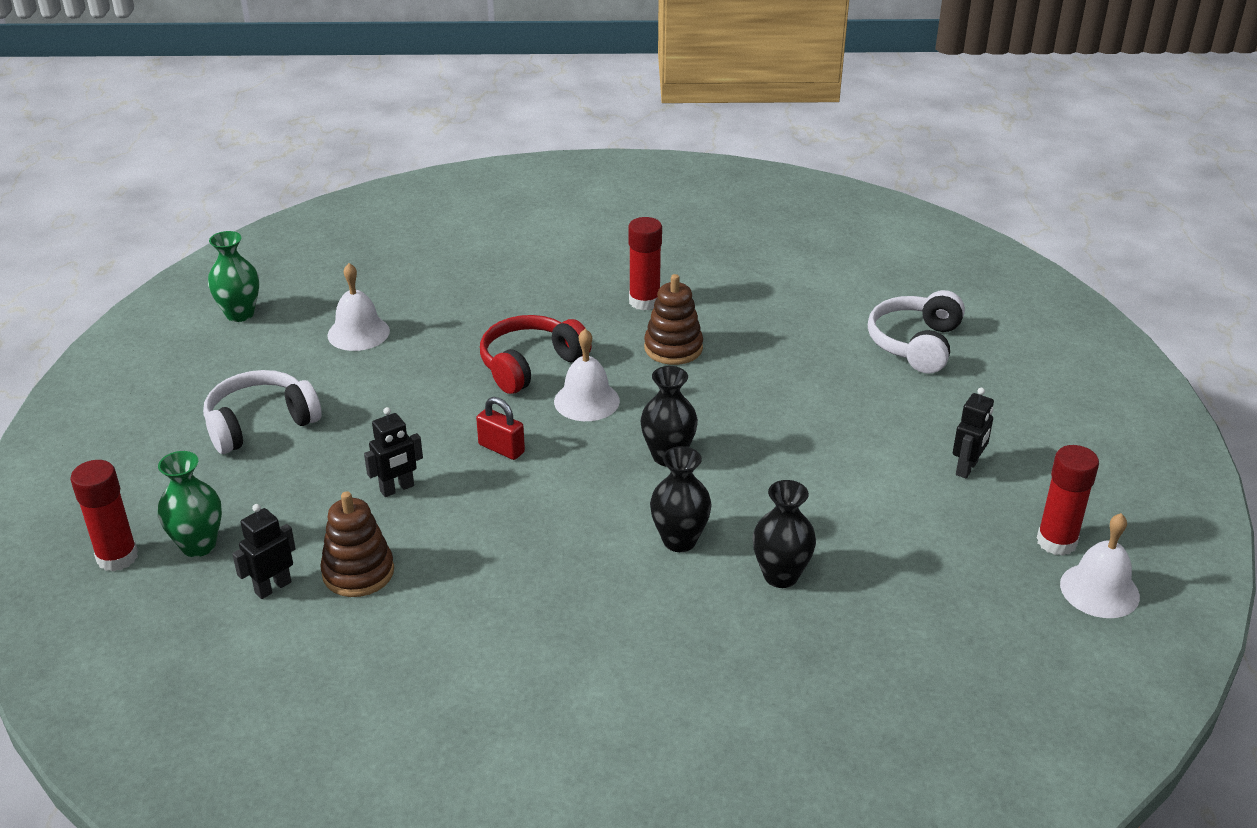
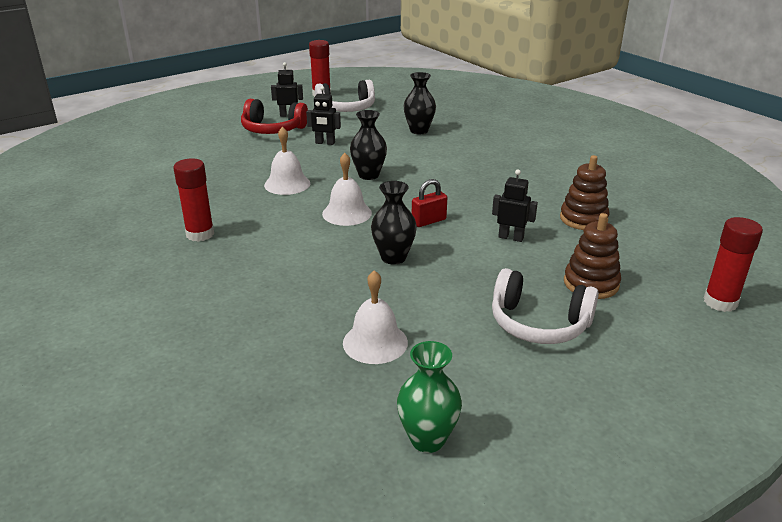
camera: 125 degrees left, 5 degrees down
green vase [158,451,222,557] -> none
black robot [232,504,296,599] -> black robot moved to [306,86,341,145]
red padlock [476,397,525,460] -> red padlock turned 60 degrees clockwise [412,179,447,227]
red headphones [480,315,592,394] -> red headphones moved to [241,99,308,134]
brown stacking toy [644,274,703,365] -> brown stacking toy moved to [564,213,621,299]
black vase [650,446,712,552] -> black vase moved to [371,181,417,265]
white headphones [868,290,965,374] -> white headphones moved to [315,80,375,112]
white bell [1060,513,1140,618] -> white bell moved to [264,127,310,195]

